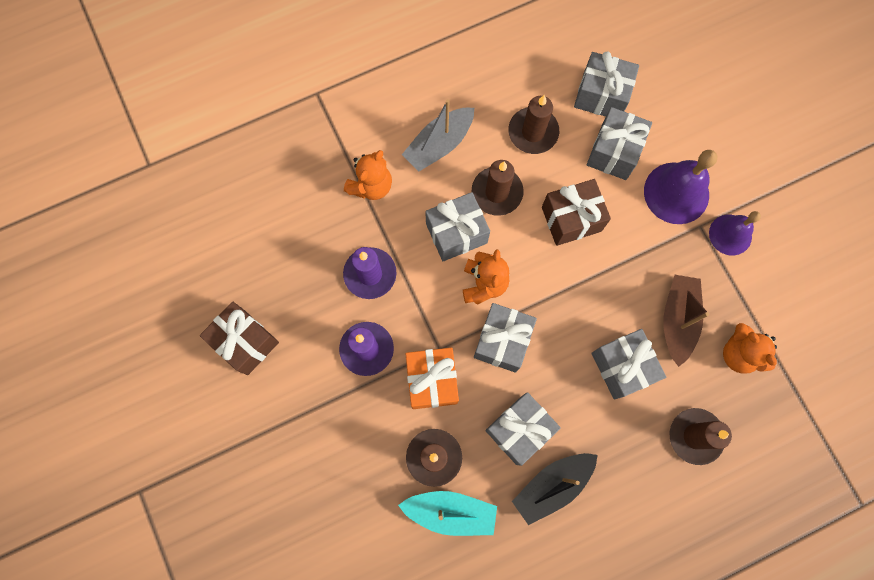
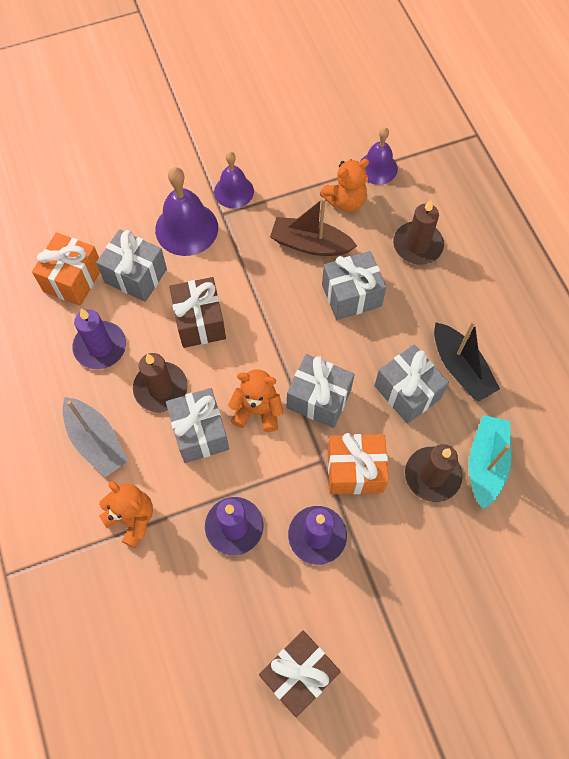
camera: 85 degrees left, 10 degrees down
brown candle [508,95,559,154] -> purple candle [72,309,126,369]
grey gift [574,51,639,117] -> orange gift [32,232,100,306]
none -> purple bell [361,127,398,185]

